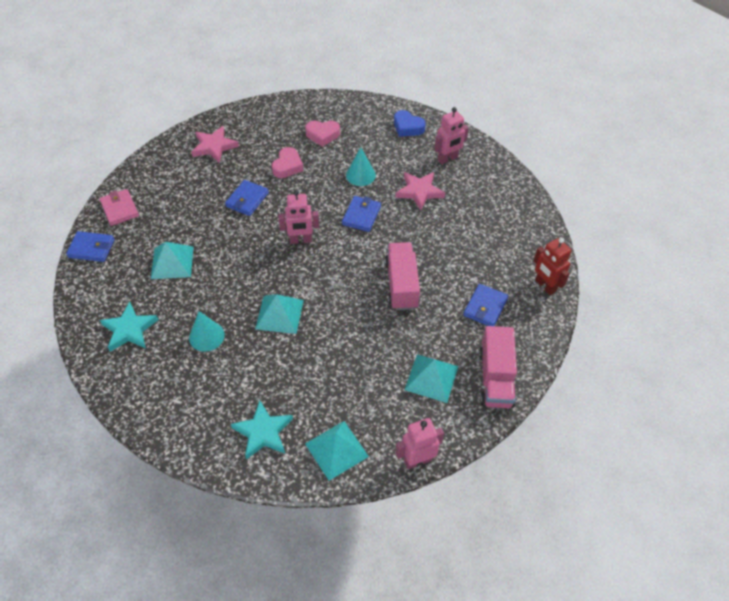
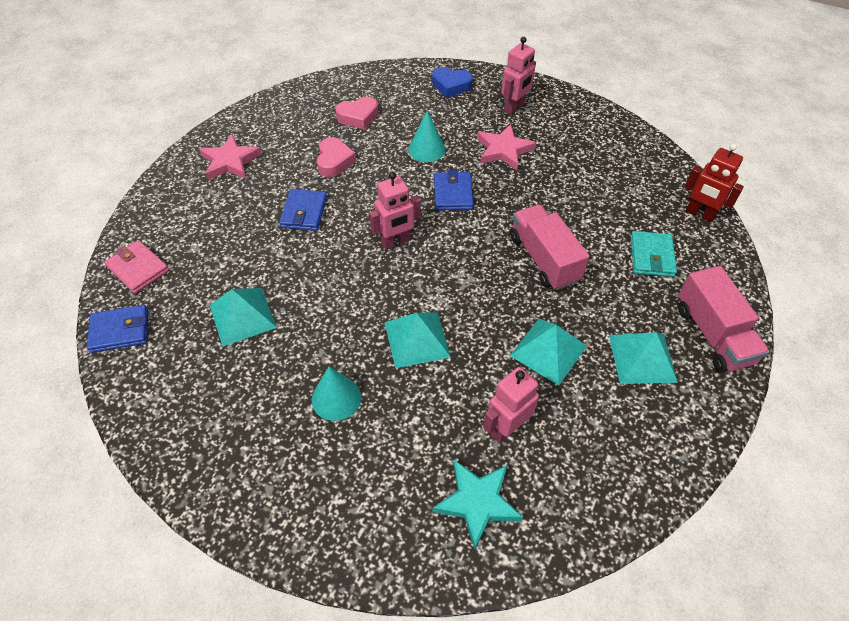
camera: 20 degrees left, 0 degrees up
turquoise star [100,302,159,352] -> none
turquoise pyramid [305,421,369,481] -> turquoise pyramid moved to [510,319,587,385]
pink robot [395,418,444,469] -> pink robot moved to [483,367,539,443]
blue wallet [463,284,508,326] -> turquoise wallet [631,231,677,277]

